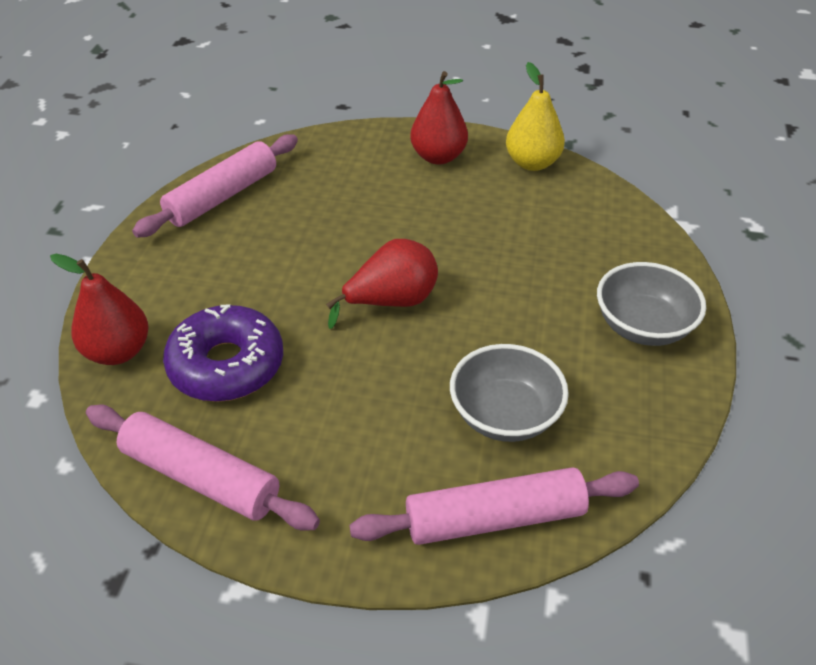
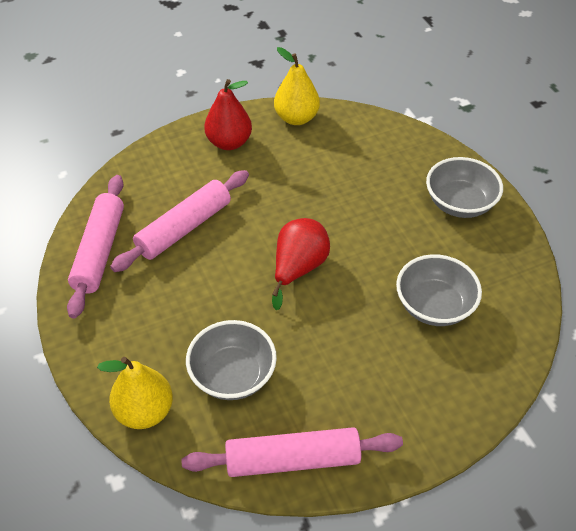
camera: 35 degrees left, 5 degrees up
red pear [50,254,149,365] -> yellow pear [97,357,173,429]
purple donut [163,304,283,402] -> grey bowl [186,320,277,400]
pink rolling pin [349,467,639,545] -> pink rolling pin moved to [110,170,249,272]

